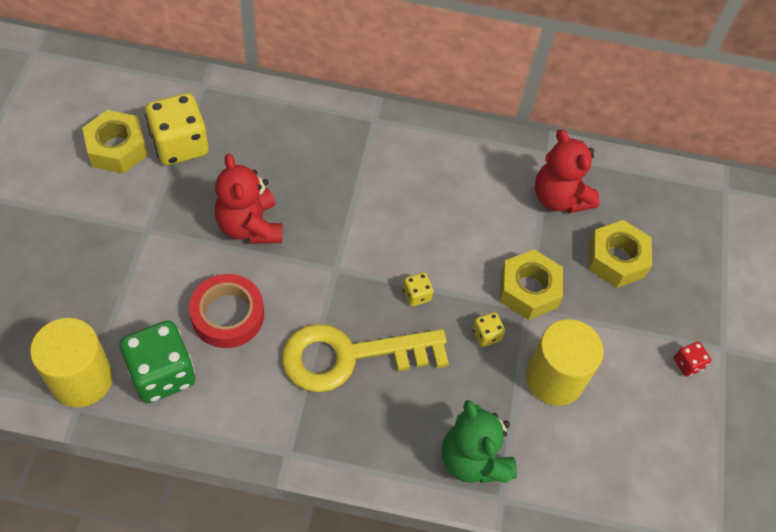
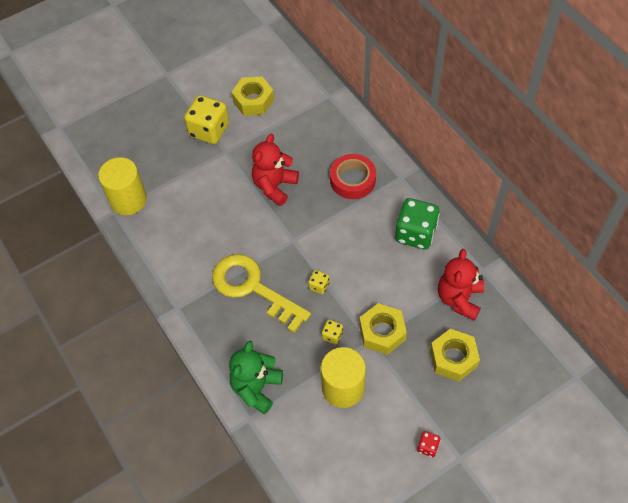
camera: 55 degrees right, 0 degrees up
green dice [120,320,195,403] -> green dice moved to [395,198,440,250]
yellow dice [145,93,209,165] -> yellow dice moved to [184,95,229,144]
red tape [189,274,264,348] -> red tape moved to [330,154,376,199]

